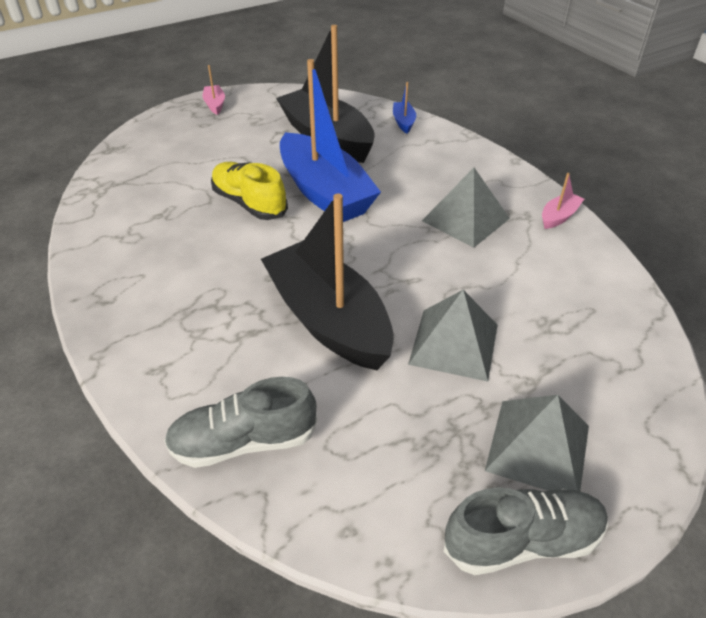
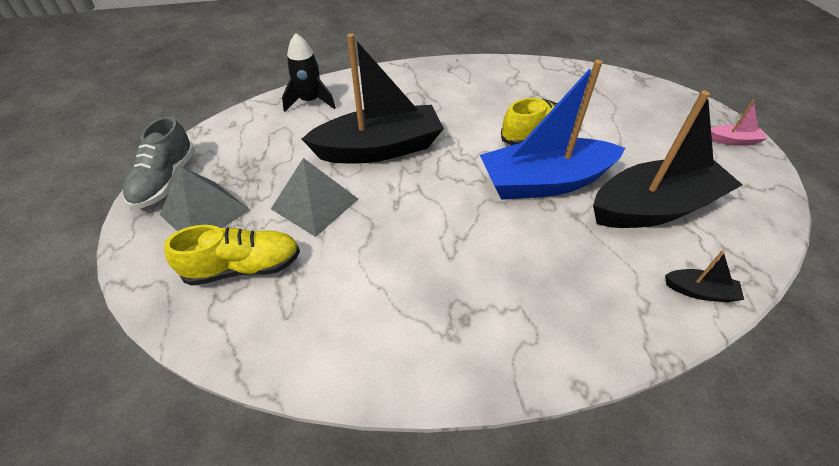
camera: 110 degrees right, 5 degrees up
grey shoe [164,377,317,468] -> black rocket [282,33,336,112]
blue boat [393,82,416,133] -> black boat [665,250,744,303]
grey pyramid [422,168,510,248] -> none
pink boat [542,173,584,229] -> none
none -> yellow shoe [164,225,300,286]

